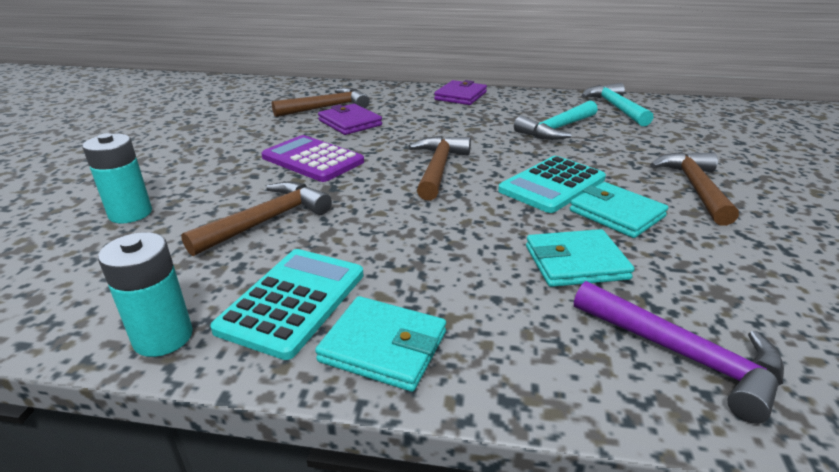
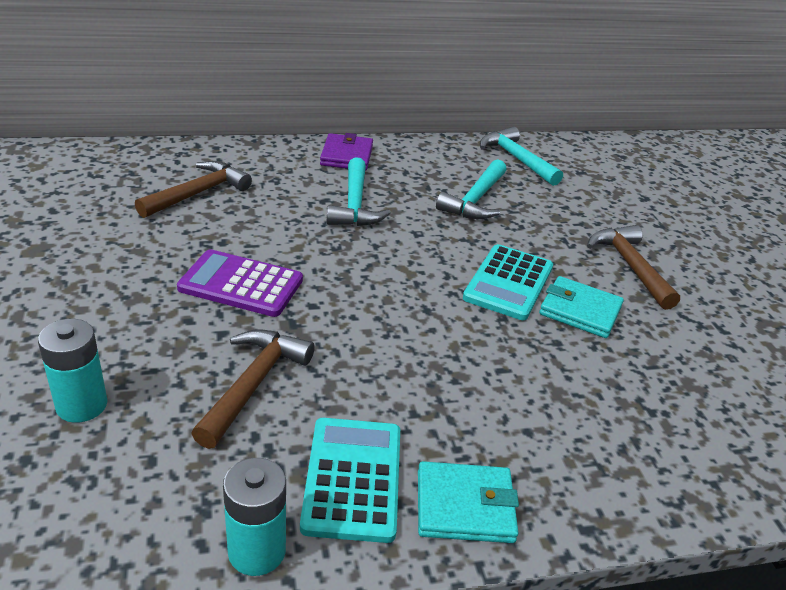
camera: 25 degrees left, 5 degrees up
purple wallet [318,104,382,135] -> none
brown hammer [408,136,471,201] -> none
turquoise wallet [526,229,635,287] -> none
purple hammer [574,281,784,424] -> none
none -> turquoise hammer [327,157,391,226]

